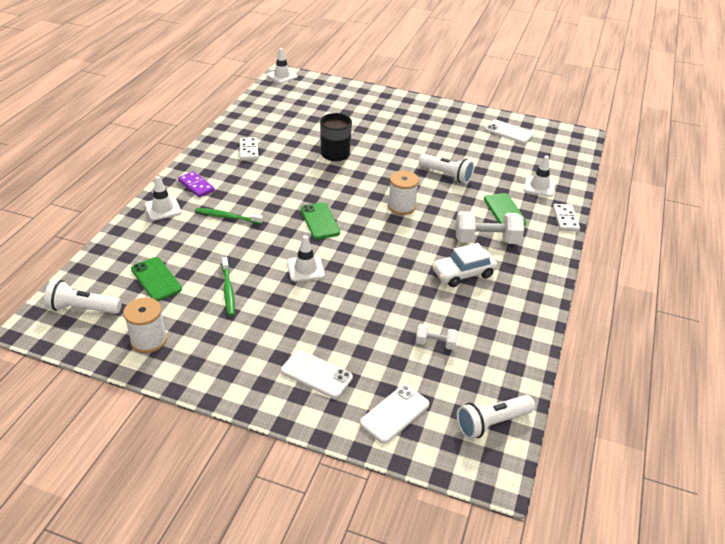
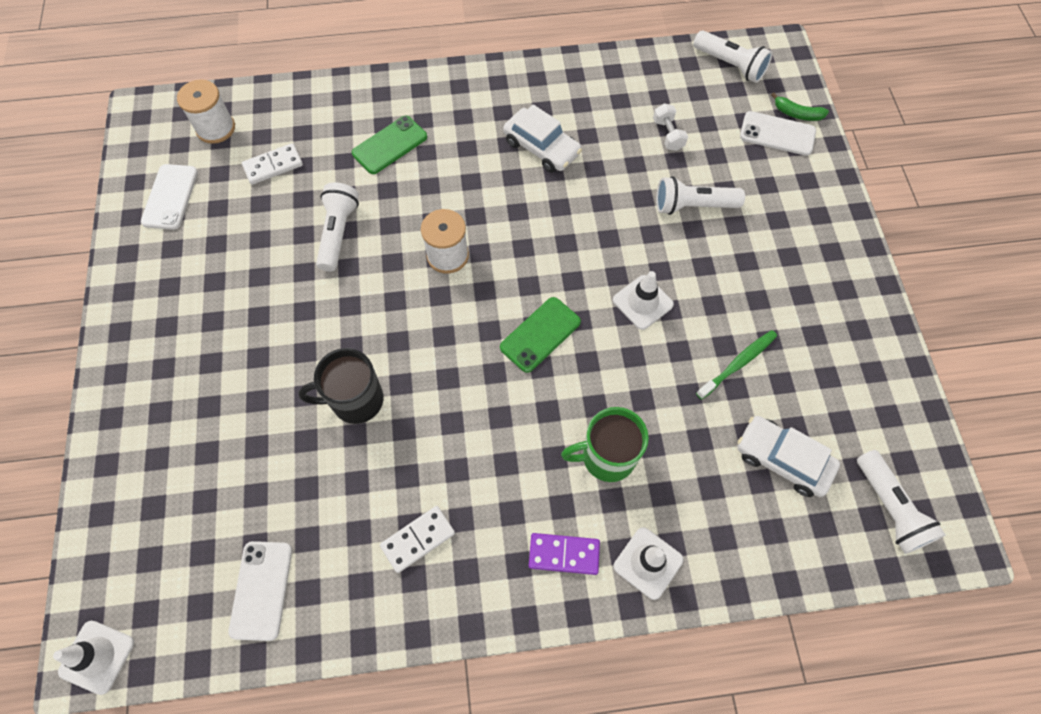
camera: 115 degrees left, 25 degrees up
white spool [123,297,167,353] -> white spool moved to [177,79,235,144]
green phone [131,257,182,301] -> white car [737,416,840,497]
purple domino [178,171,215,198] -> purple domino turned 75 degrees clockwise [529,533,600,575]
green toothbrush [195,208,263,224] -> green mug [561,407,649,482]
white phone [281,350,353,398] -> white phone moved to [228,541,292,641]
white dumbbell [455,211,524,244] -> none
white traffic cone [524,156,555,197] -> none
white domino [553,204,580,231] -> white domino moved to [242,143,303,185]
none -> white flashlight [656,176,745,215]
none -> green banana [771,92,829,121]

